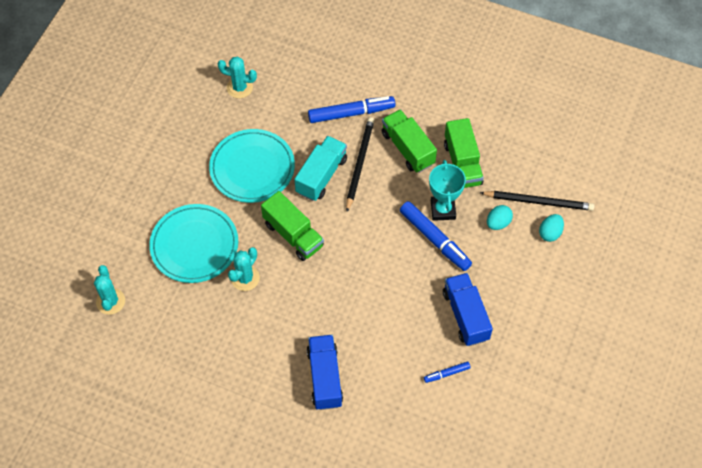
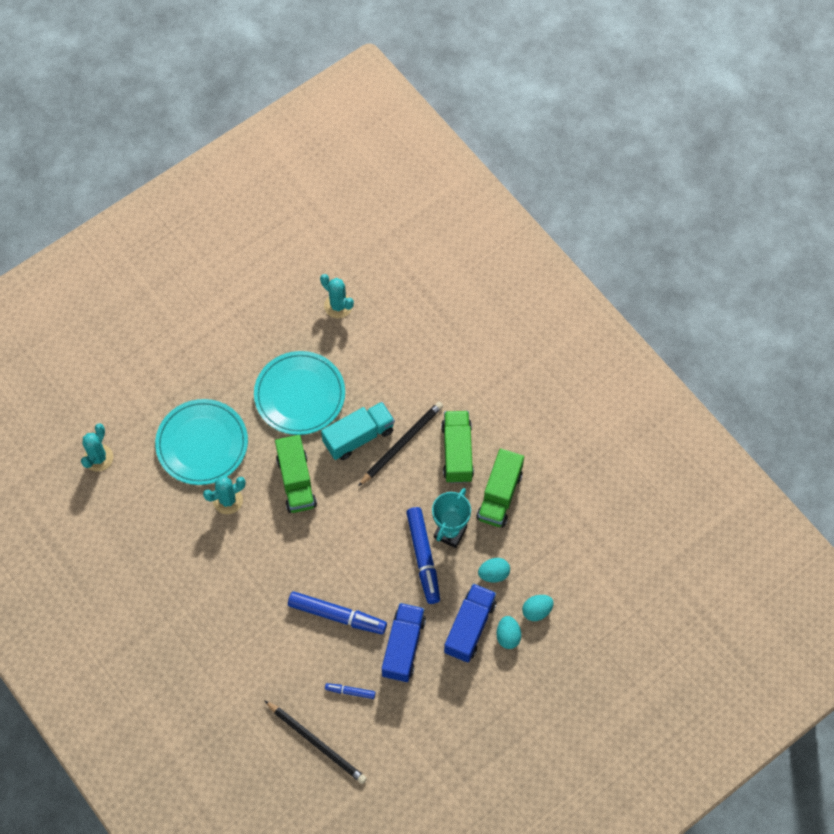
camera: 30 degrees right, 5 degrees up
blue truck [307,335,343,410] -> blue truck moved to [444,584,496,662]
blue marker [308,96,395,123] -> blue marker moved to [288,591,387,634]
black pencil [480,191,594,211] -> black pencil moved to [264,700,367,784]
none -> turquoise egg [496,616,521,649]

